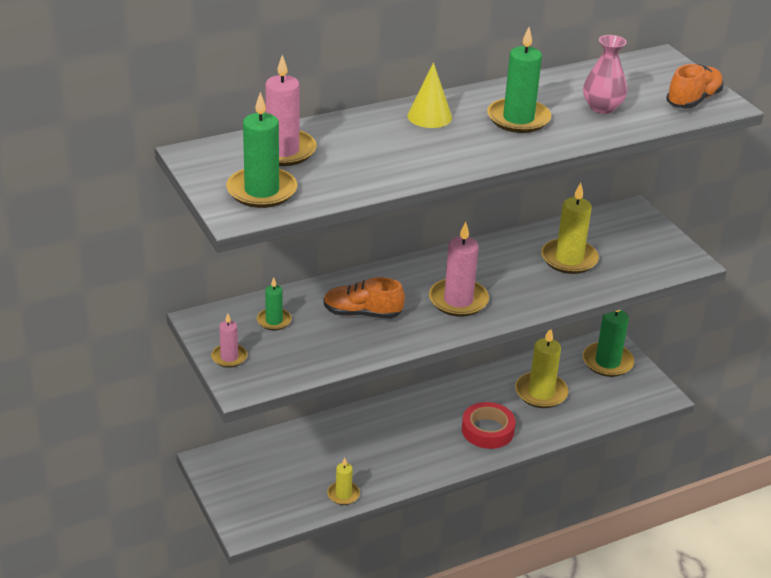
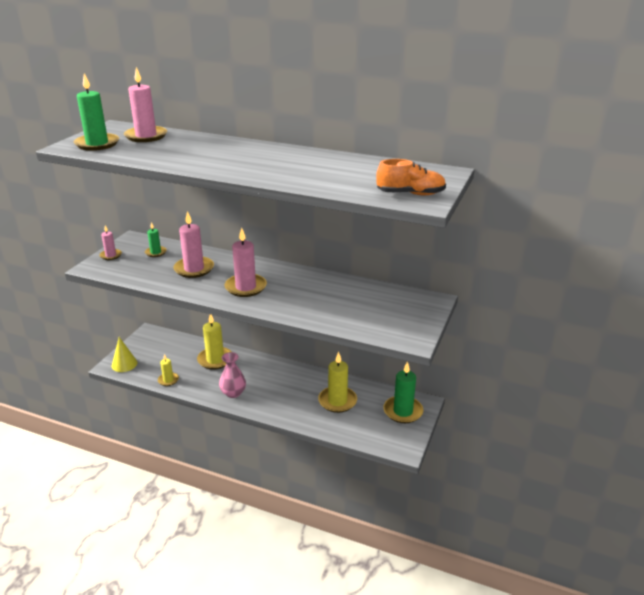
camera: 50 degrees right, 5 degrees down
orange shoe [323,277,405,319] -> pink candle [173,211,214,278]
yellow cone [408,62,452,128] -> yellow cone moved to [112,337,137,372]
red tape [462,402,516,449] -> none
green candle [487,27,551,133] -> none
yellow candle [541,182,599,274] -> yellow candle moved to [197,314,232,370]
pink vase [583,35,627,114] -> pink vase moved to [219,352,246,398]

